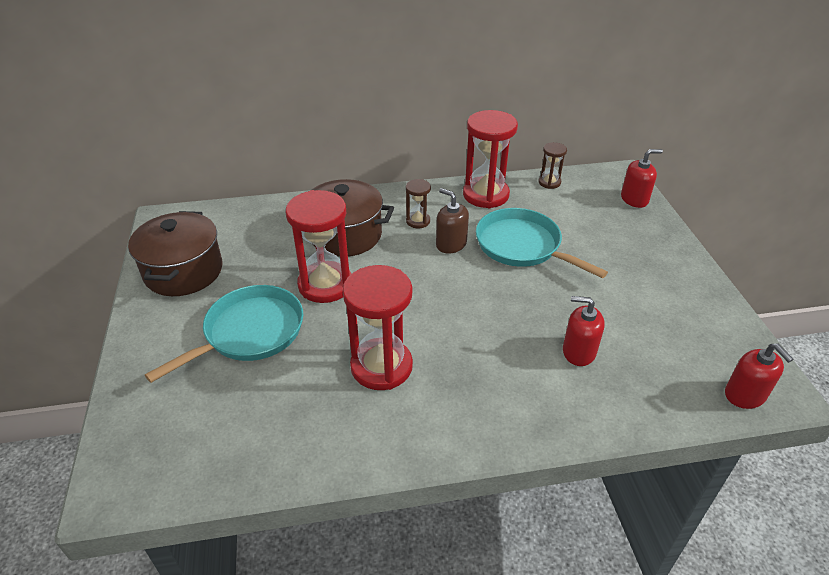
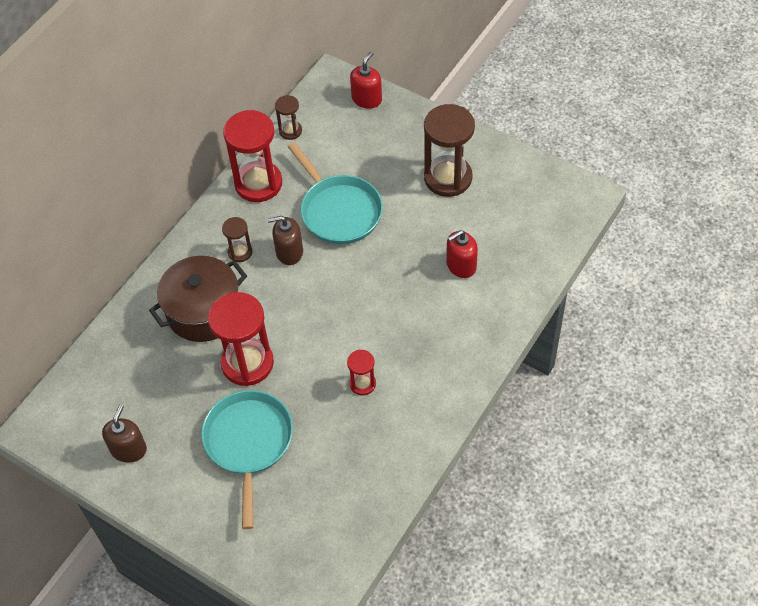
camera: 45 degrees left, 15 degrees up
brown pot [128,211,223,296] -> brown soap dispenser [102,405,147,463]
red hourglass [343,265,413,390] -> red hourglass [347,350,376,395], size x0.50
turquoise pan [476,208,608,278] -> turquoise pan turned 120 degrees counterclockwise [288,142,383,244]
red soap dispenser [725,344,793,409] -> none
none -> brown hourglass [424,104,475,197]

